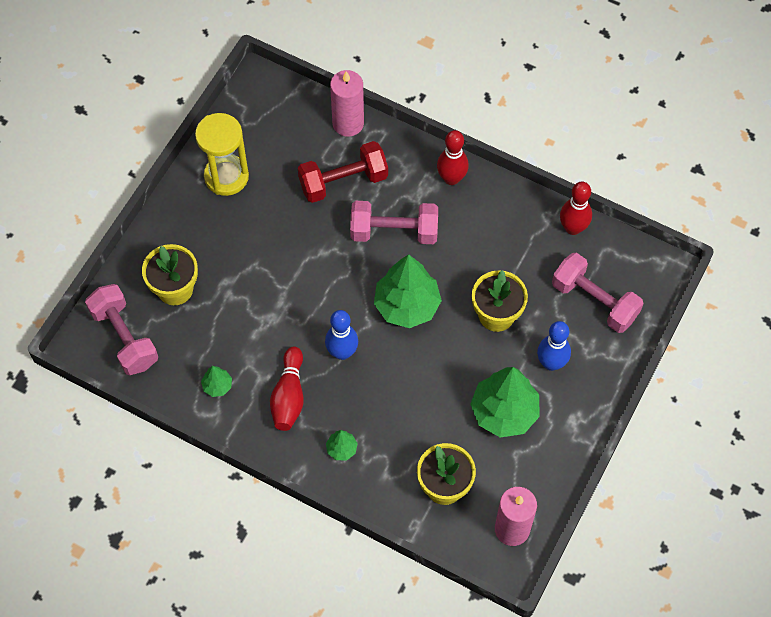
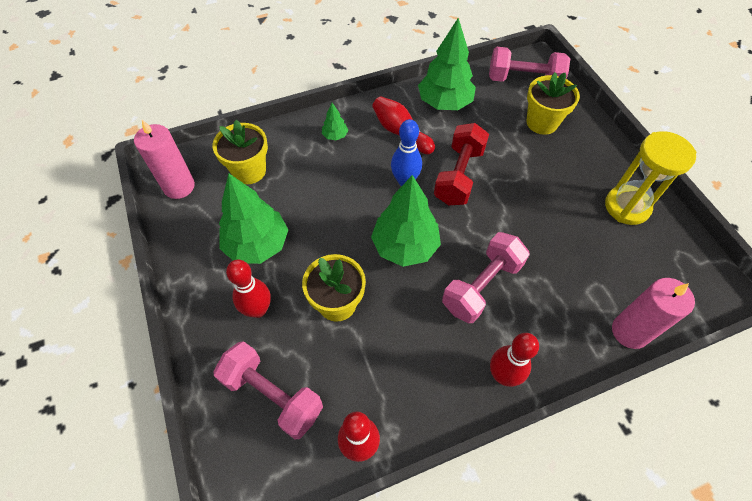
camera: 130 degrees right, 5 degrees down
green tree [201,366,232,397] -> green tree [418,18,476,110], size x2.21
red dumbbell [298,141,388,203] -> red dumbbell moved to [434,123,489,205]
blue bowling pin [537,321,571,371] -> red bowling pin [226,259,271,318]
pink dumbbell [552,253,644,333] -> pink dumbbell turned 45 degrees clockwise [213,341,323,439]

